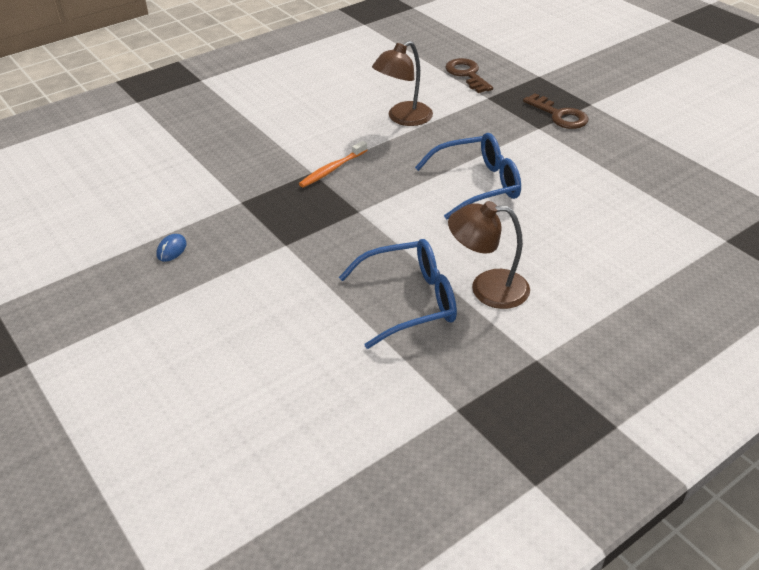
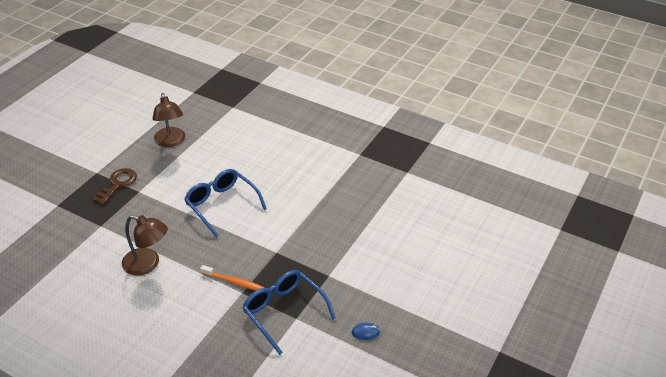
camera: 115 degrees left, 0 degrees up
blue glasses [339,239,457,349] -> blue glasses moved to [242,270,336,355]
brown key [445,58,493,93] -> none
brown lamp [448,201,530,309] -> brown lamp moved to [152,93,185,147]

